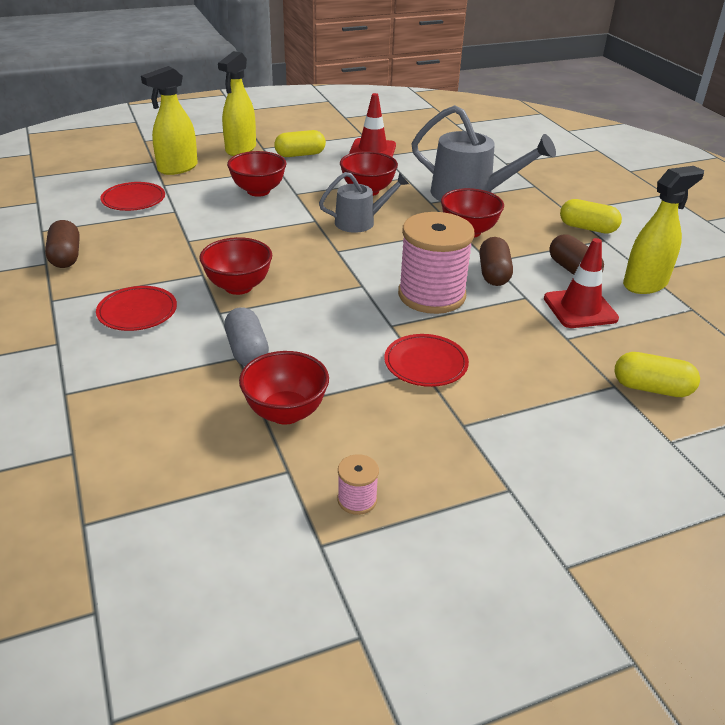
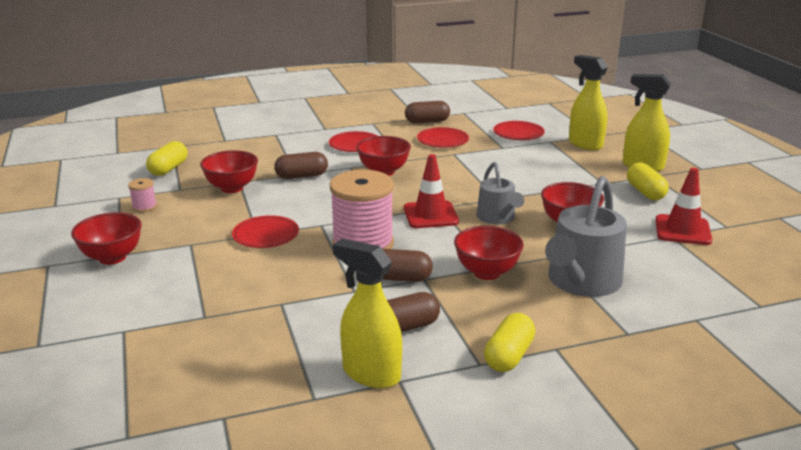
camera: 95 degrees right, 10 degrees down
grey capsule [224,307,269,366] -> brown capsule [274,152,328,179]
red bowl [227,151,287,197] -> red bowl moved to [71,212,142,265]
red traffic cone [544,238,619,328] -> red traffic cone moved to [404,154,459,228]
yellow capsule [614,352,700,397] -> yellow capsule moved to [146,141,188,176]
yellow spray bottle [623,166,704,294] -> yellow spray bottle turned 150 degrees clockwise [333,239,402,388]
none -> red plate [417,127,469,148]

